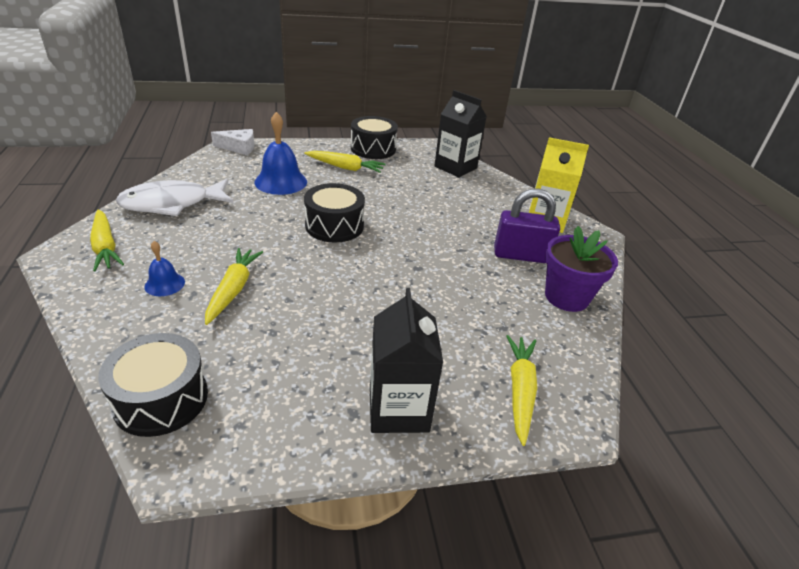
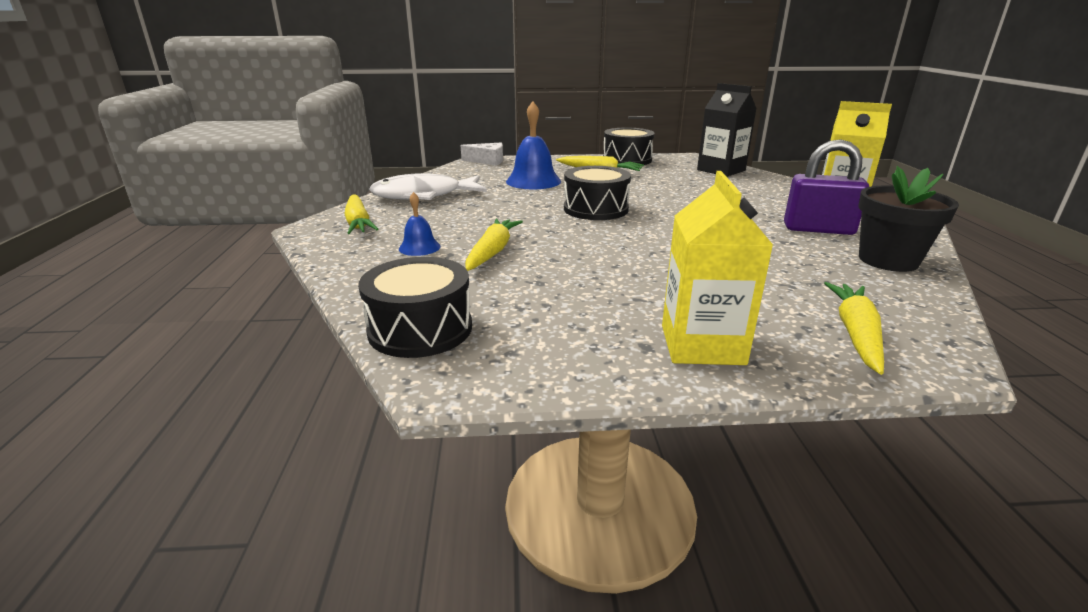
camera: 10 degrees right, 10 degrees down
black carton [370,288,443,433] -> yellow carton [662,171,773,365]
purple flower pot [545,226,618,312] -> black flower pot [858,166,959,272]

